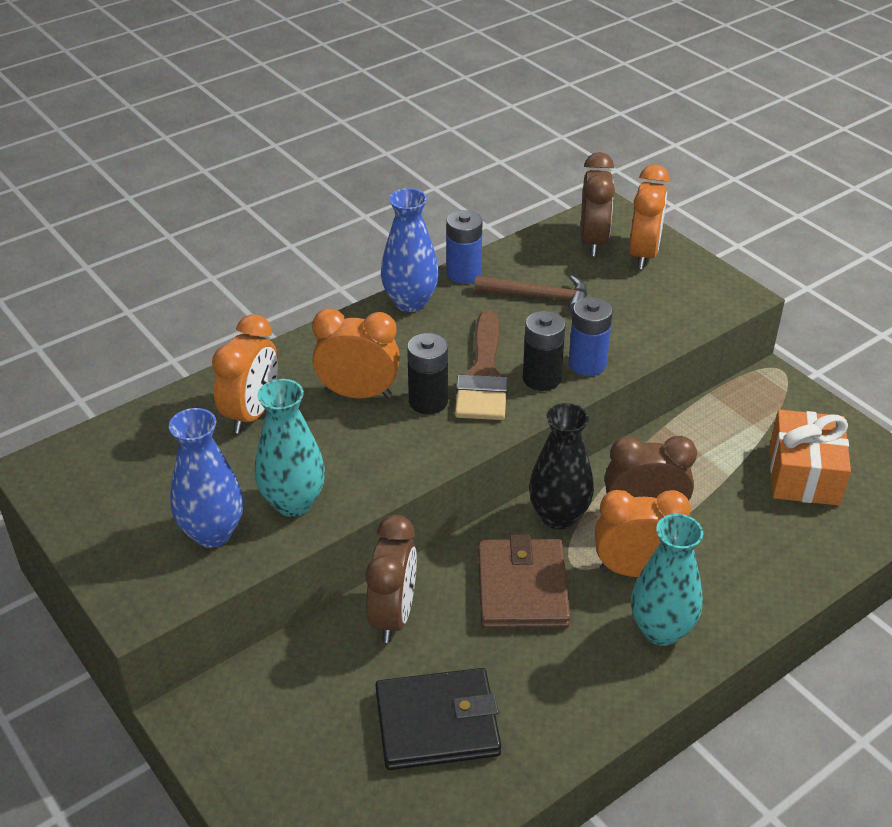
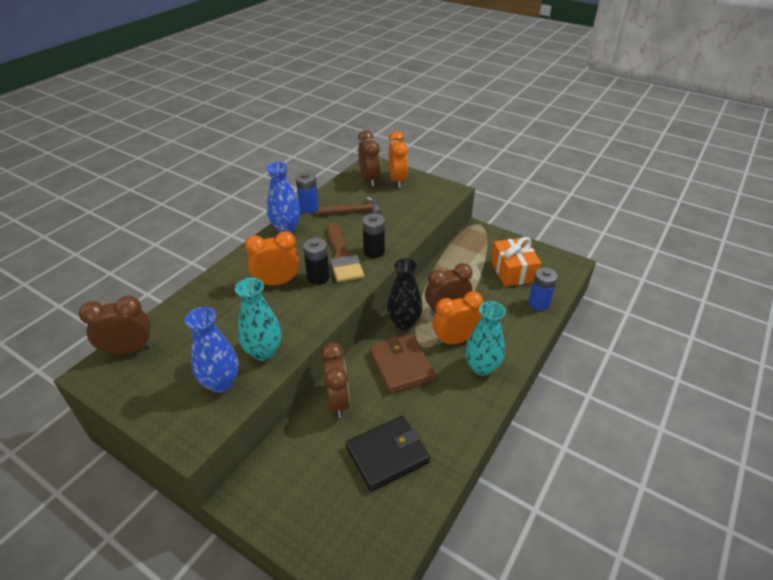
camera: 20 degrees left, 0 degrees up
orange clock [212,314,278,434] -> none
blue battery [568,297,613,376] -> blue battery moved to [528,267,558,311]
none -> brown clock [79,296,152,355]

